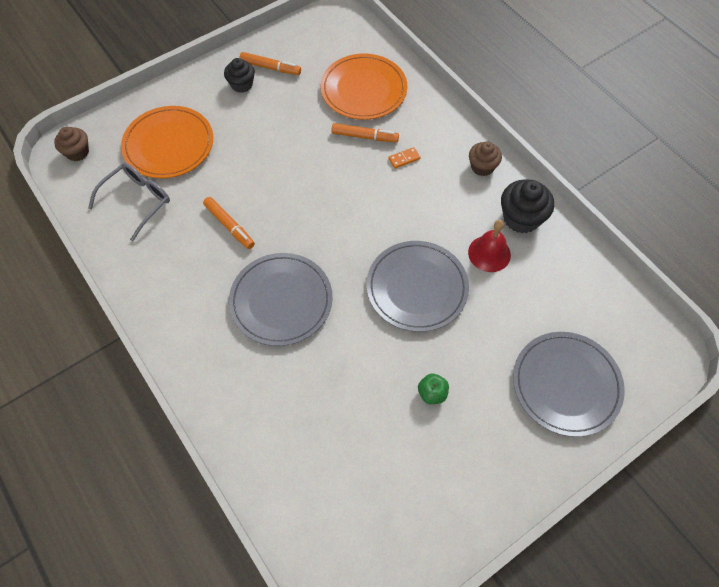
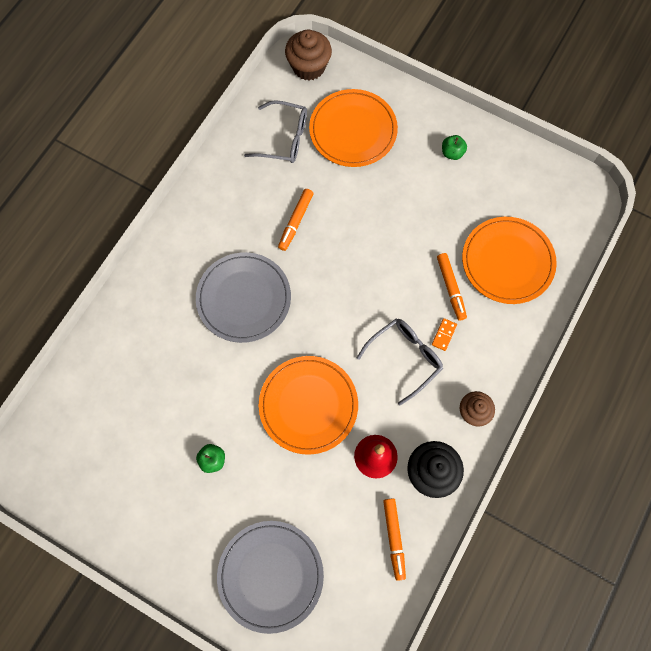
camera: 65 degrees right, 10 degrees up
brown cupcake [54,127,89,161] -> brown cupcake [285,30,332,81], size x1.52
black cupcake [224,58,255,93] -> green apple [442,135,467,160]
orange marker [240,52,301,75] -> orange marker moved to [383,498,406,581]
grey plate [367,241,469,332] -> orange plate [259,356,358,455]
orange domino [388,147,421,169] -> orange domino turned 75 degrees clockwise [432,318,457,351]
none -> grey glasses [357,318,443,405]

